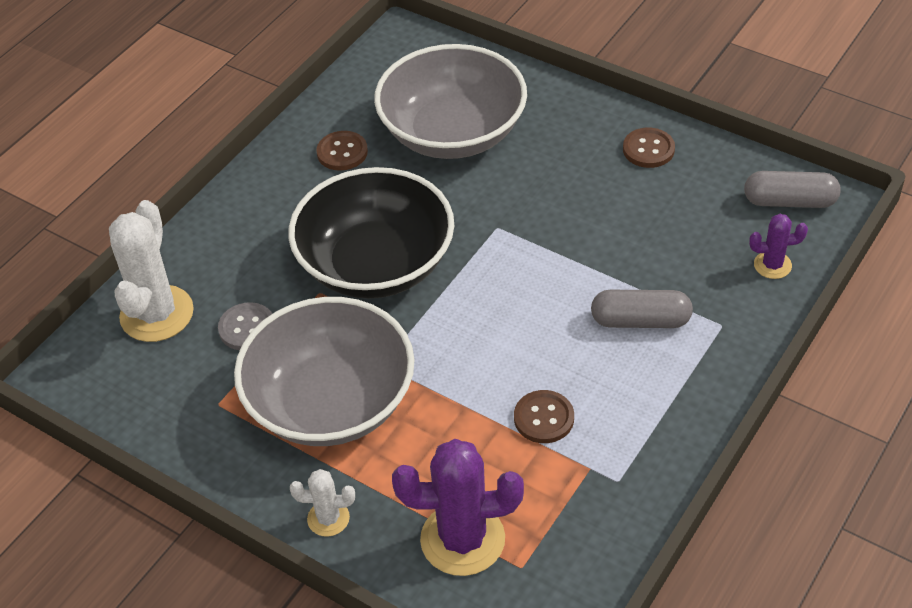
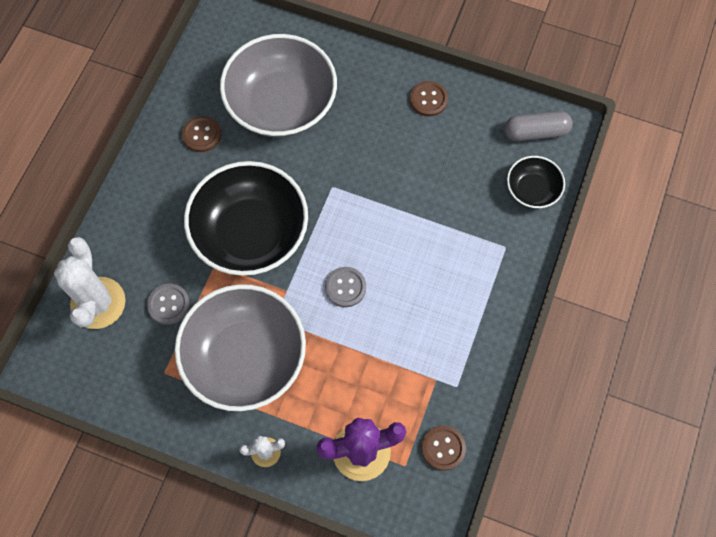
camera: 15 degrees left, 20 degrees up
brown button [514,390,574,443] -> brown button moved to [422,425,466,471]
grey capsule [591,290,693,328] -> none
purple cactus [749,214,808,279] -> black bowl [507,156,565,208]
none -> grey button [325,267,366,307]

